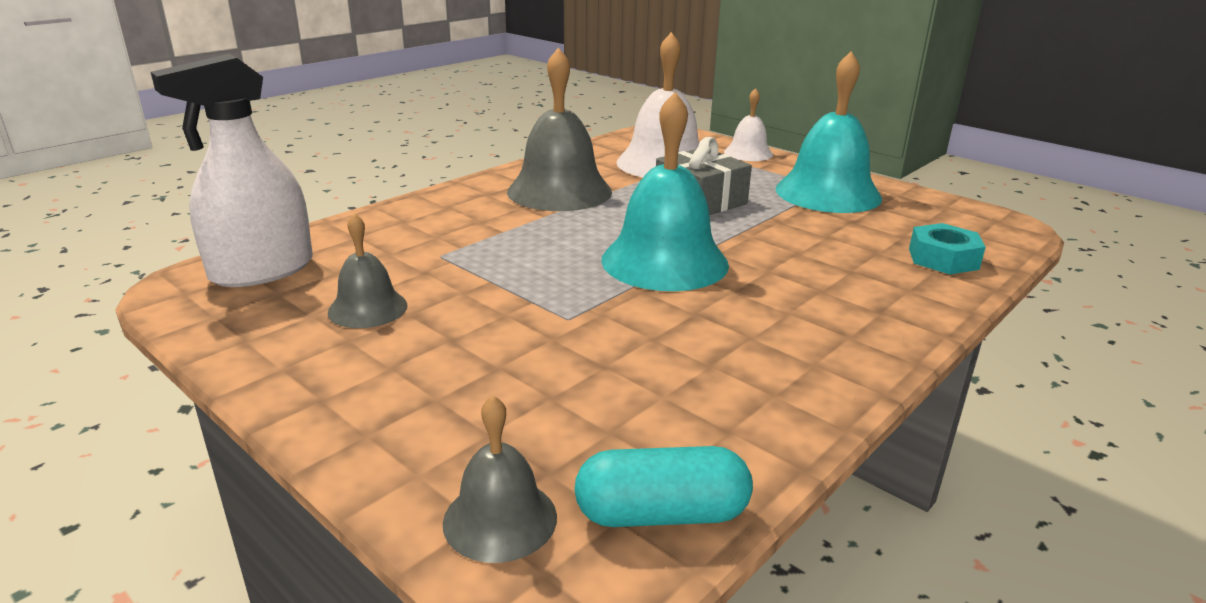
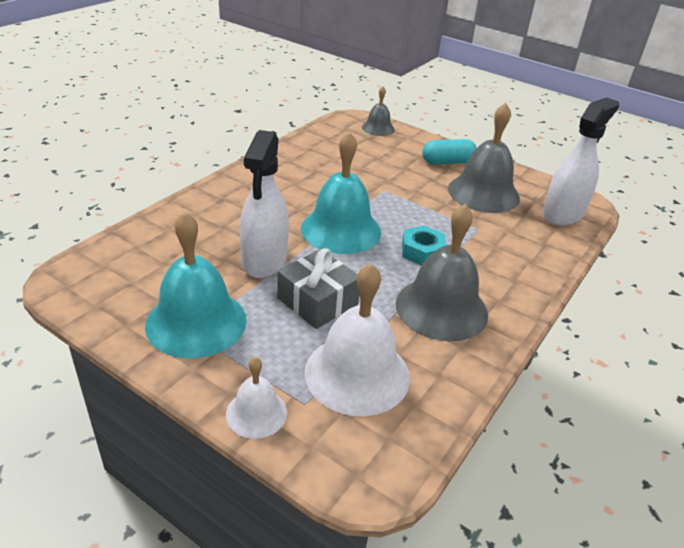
camera: 170 degrees right, 10 degrees up
grey bell [328,213,408,328] -> grey bell [448,103,520,213], size x1.87
turquoise capsule [574,446,753,527] -> turquoise capsule moved to [422,139,477,164]
turquoise nut [909,223,986,274] -> turquoise nut moved to [402,225,446,266]
none -> white spray bottle [239,130,289,278]

